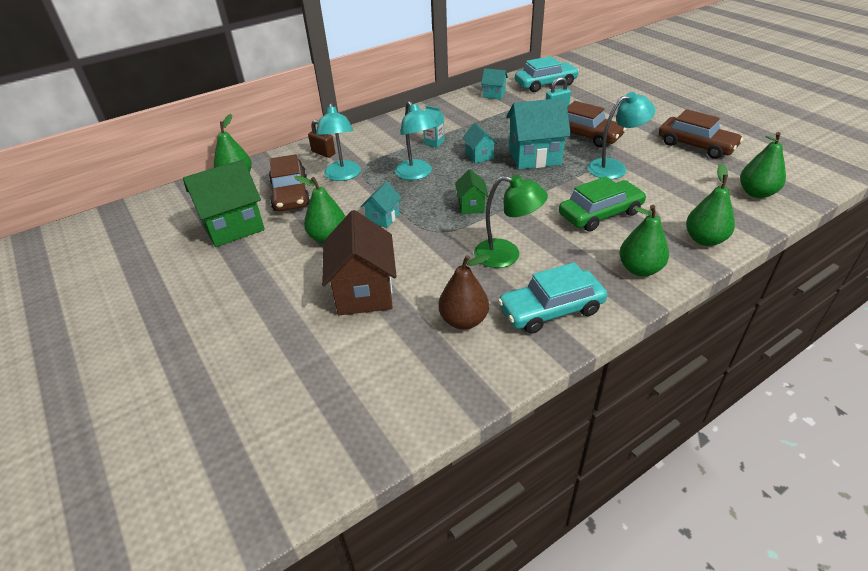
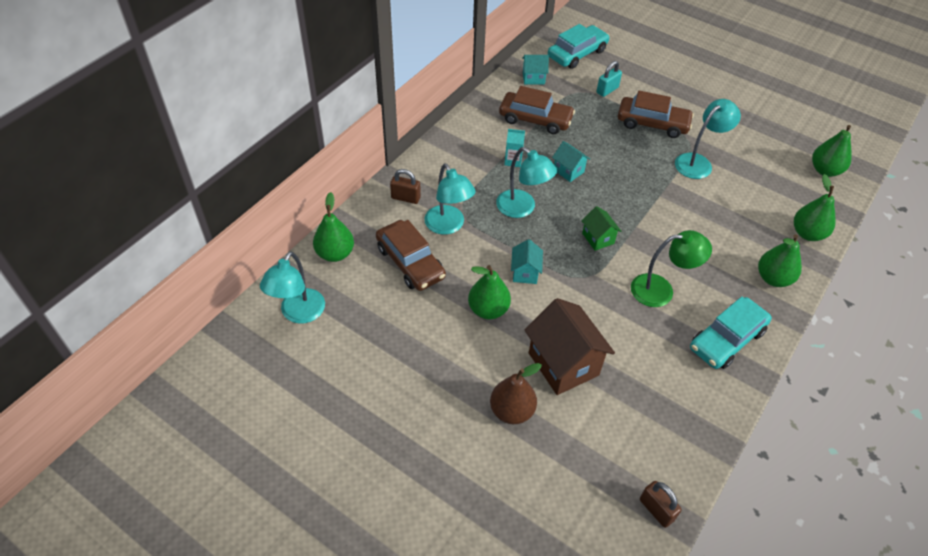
camera: 25 degrees left, 10 degrees up
green house [183,159,265,247] -> none
brown pear [438,254,490,330] -> brown pear moved to [490,363,542,424]
turquoise house [506,98,571,169] -> none
green car [559,176,646,232] -> none
brown car [658,109,743,159] -> brown car moved to [499,86,575,134]
none -> turquoise lamp [260,251,325,324]
none -> brown padlock [640,481,682,528]

